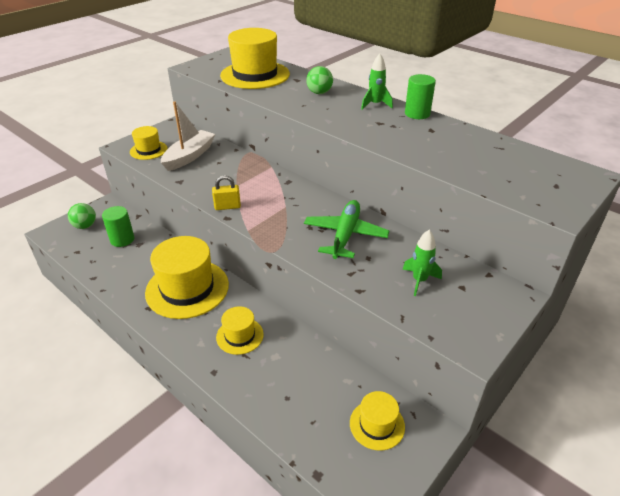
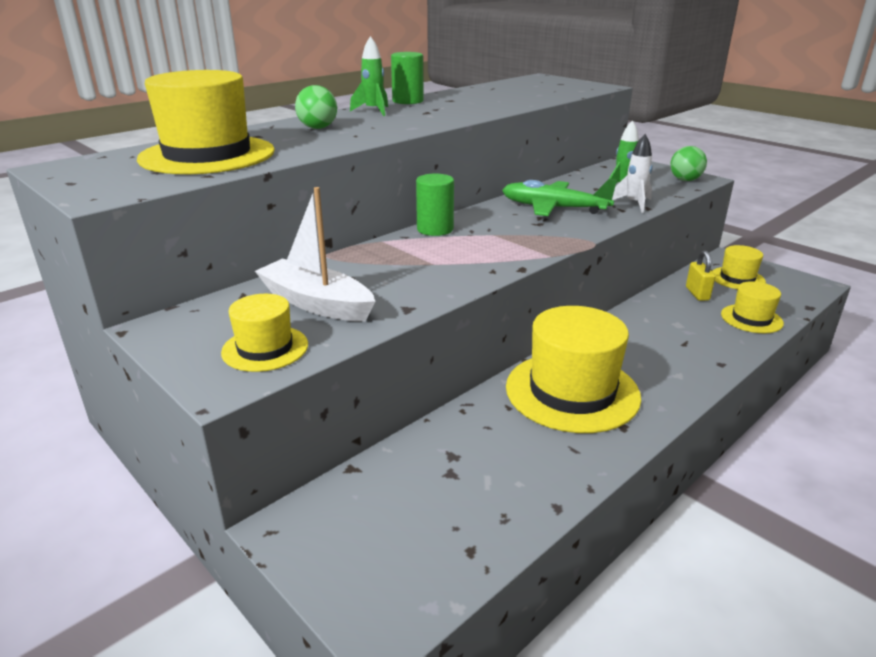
camera: 85 degrees left, 10 degrees down
green ball [68,203,96,229] -> green ball moved to [670,146,707,181]
green cylinder [102,206,134,247] -> green cylinder moved to [416,173,454,236]
yellow padlock [212,175,241,210] -> yellow padlock moved to [686,250,716,301]
yellow hat [216,306,264,355] -> yellow hat moved to [721,281,784,333]
none -> white rocket [612,134,653,213]

